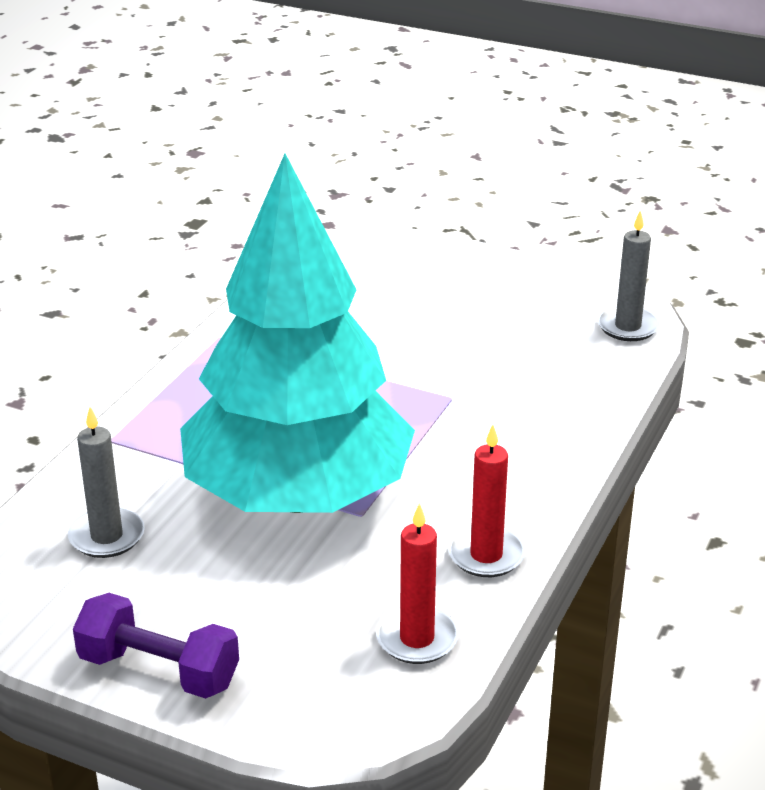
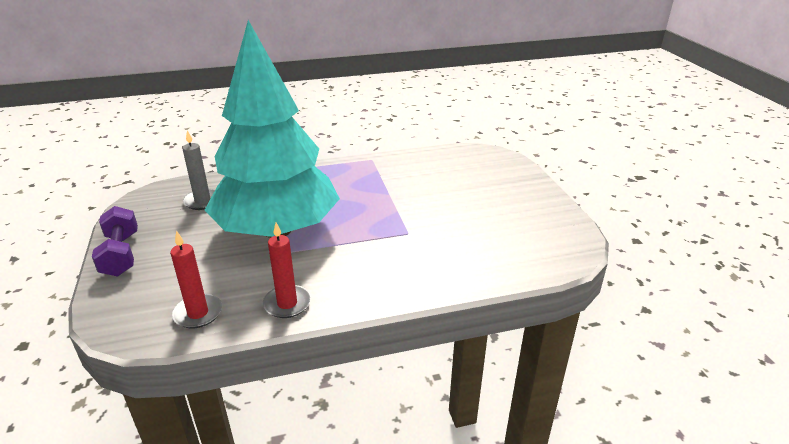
camera: 50 degrees right, 0 degrees up
grey candle [597,211,660,341] -> none

